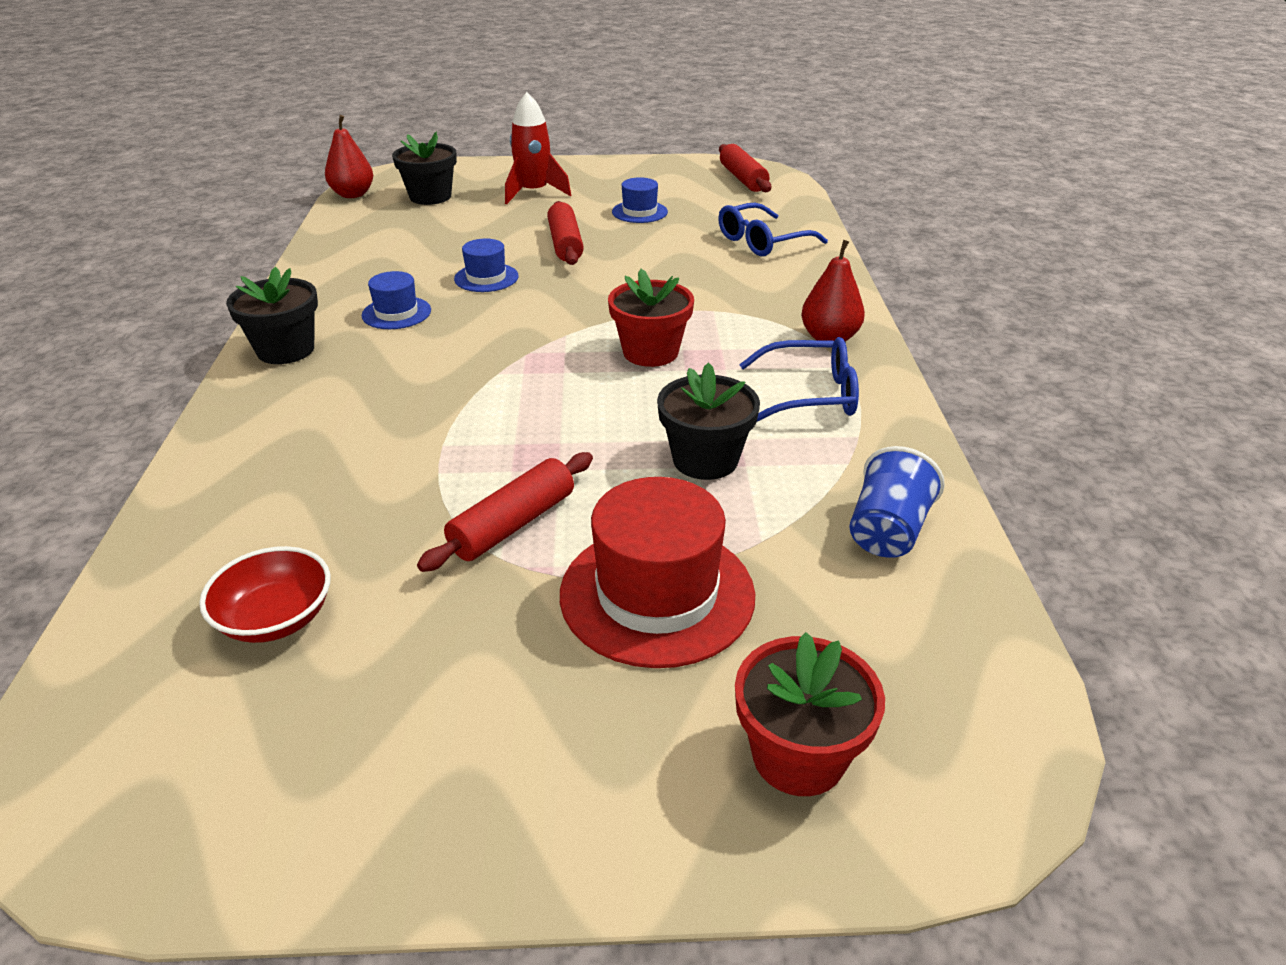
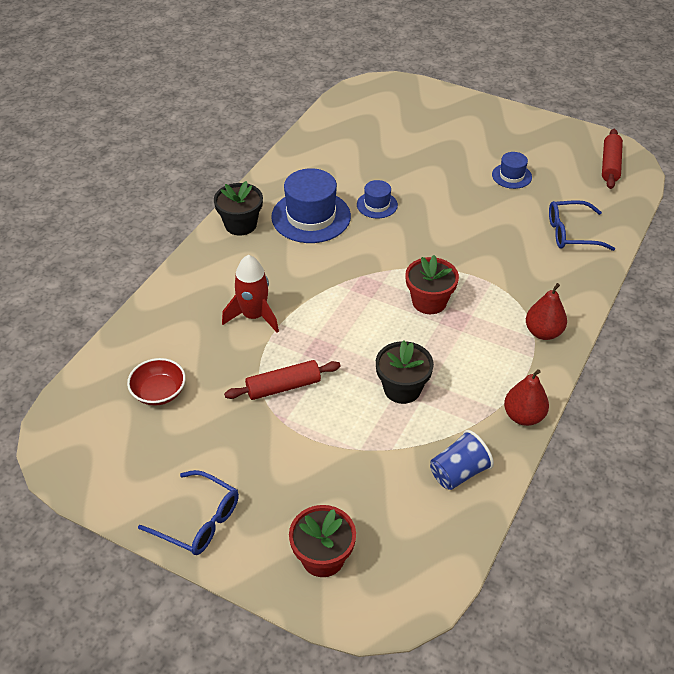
camera: 30 degrees right, 10 degrees up
red pear [325,115,373,198] -> red pear moved to [504,369,549,426]
blue hat [362,271,431,329] -> blue hat [271,168,351,243], size x1.90
black flower pot [392,132,457,205] -> none
red rocket [505,92,571,204] -> red rocket moved to [222,255,279,333]
red rolling pin [547,201,584,265] -> none
red hat [560,477,755,668] -> none
blue glasses [739,337,859,421] -> blue glasses moved to [138,470,239,555]

